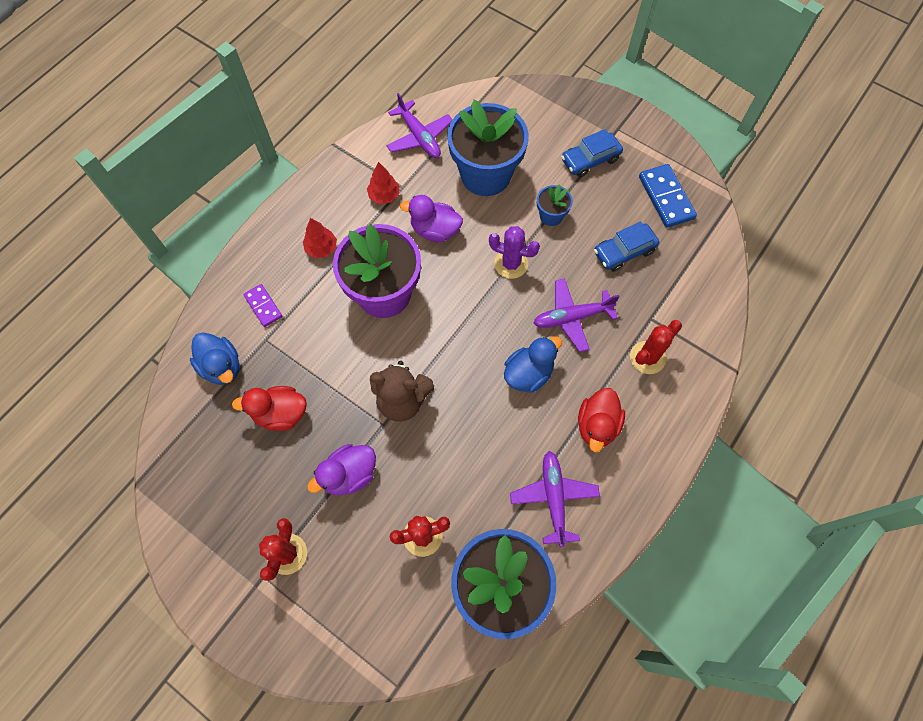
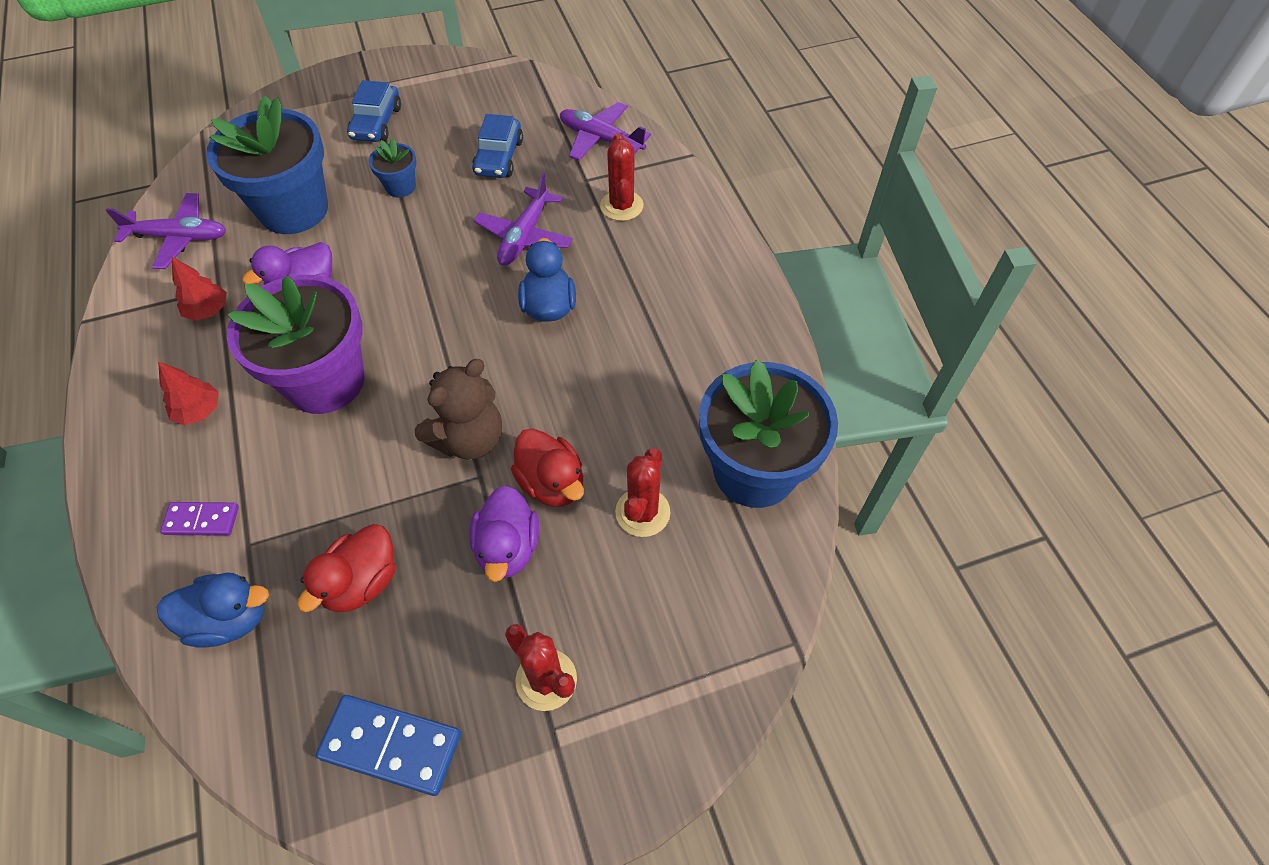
camera: 55 degrees left, 10 degrees down
purple cactus [489,226,540,279] -> none
purple plane [510,451,600,547] -> purple plane moved to [560,102,651,161]
red duck [578,388,625,452] -> red duck moved to [511,428,584,507]
blue domino [639,164,697,228] -> blue domino moved to [316,695,461,796]

